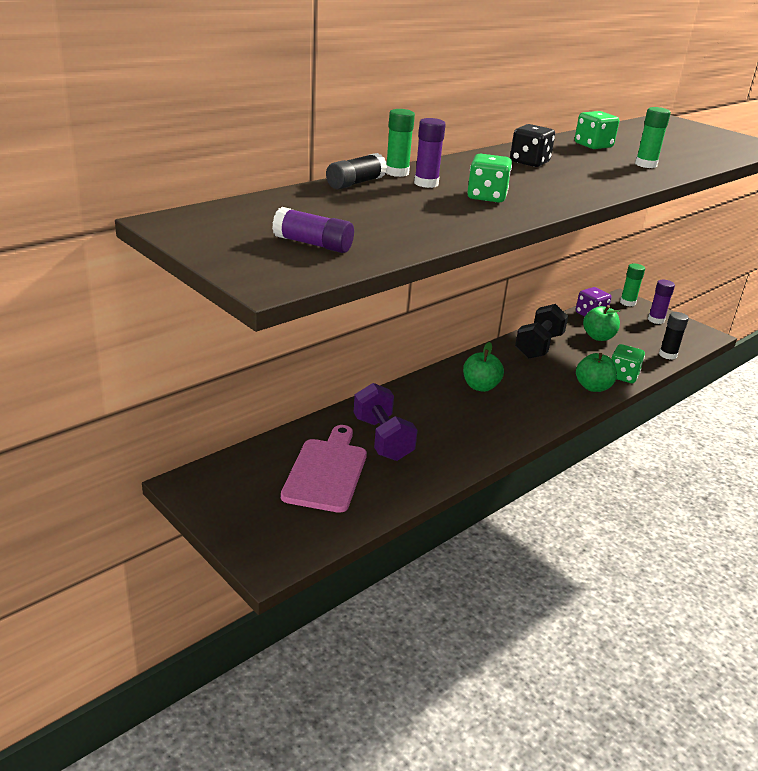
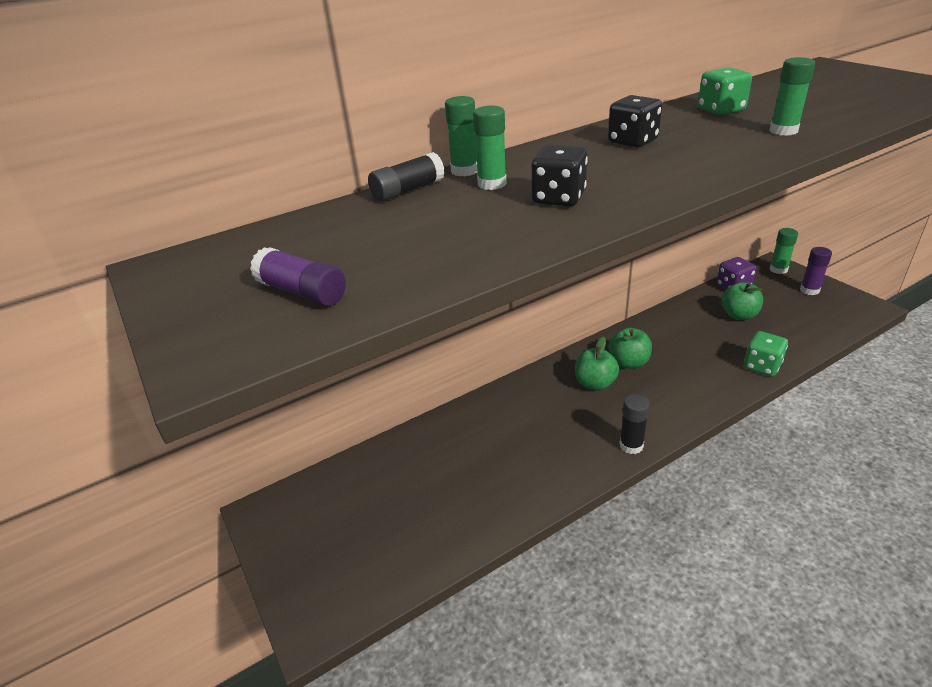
camera: 15 degrees right, 5 degrees up
pink cutting board [281,425,367,513] -> none
purple dumbbell [353,383,418,461] -> none
purple glue stick [414,118,446,188] -> green glue stick [473,106,507,190]
green dice [467,153,512,202] -> black dice [531,145,588,206]
black dumbbell [515,304,568,359] -> none
green apple [576,353,617,392] -> green apple moved to [609,328,652,369]
black glue stick [659,312,689,360] -> black glue stick moved to [619,394,650,454]

